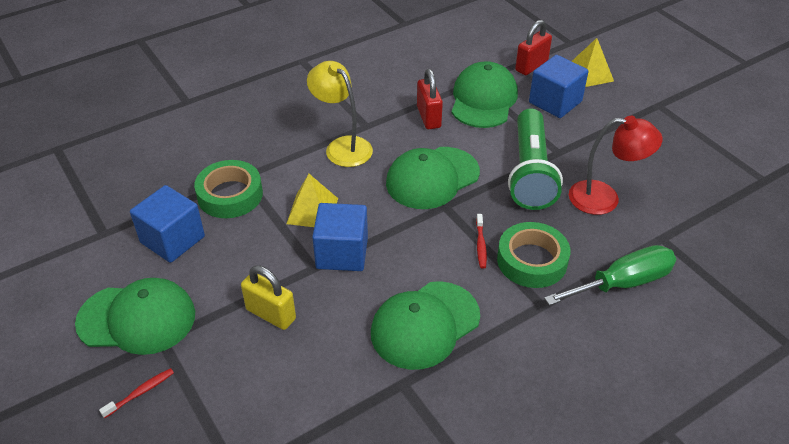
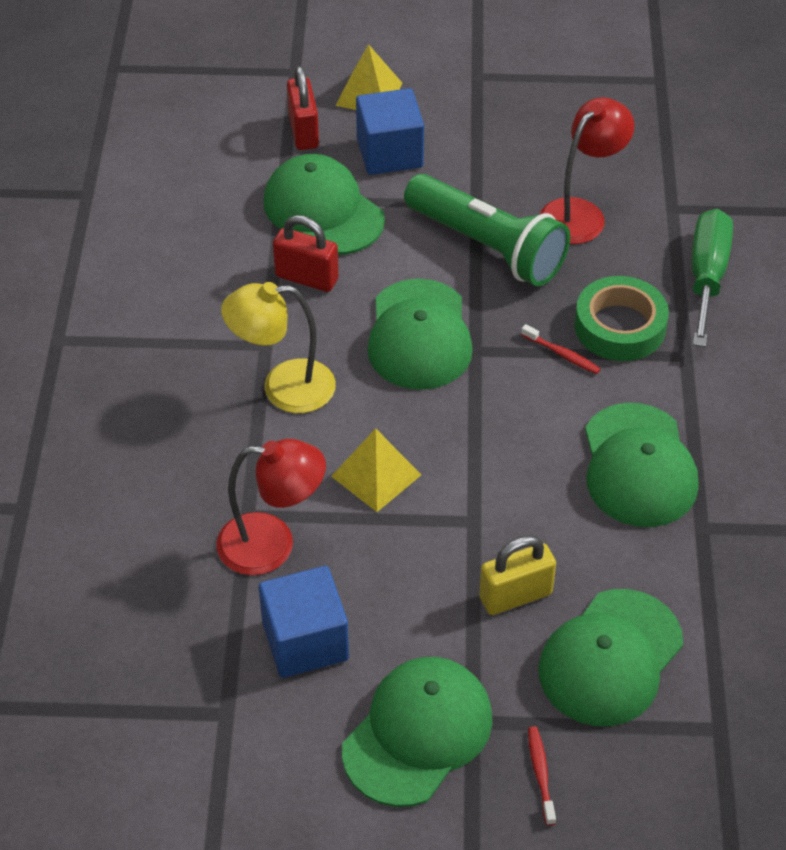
camera: 55 degrees left, 5 degrees up
green tape [194,160,263,218] -> red lamp [216,439,326,575]
blue cube [312,203,368,271] -> none
none -> green cap [538,589,683,726]

